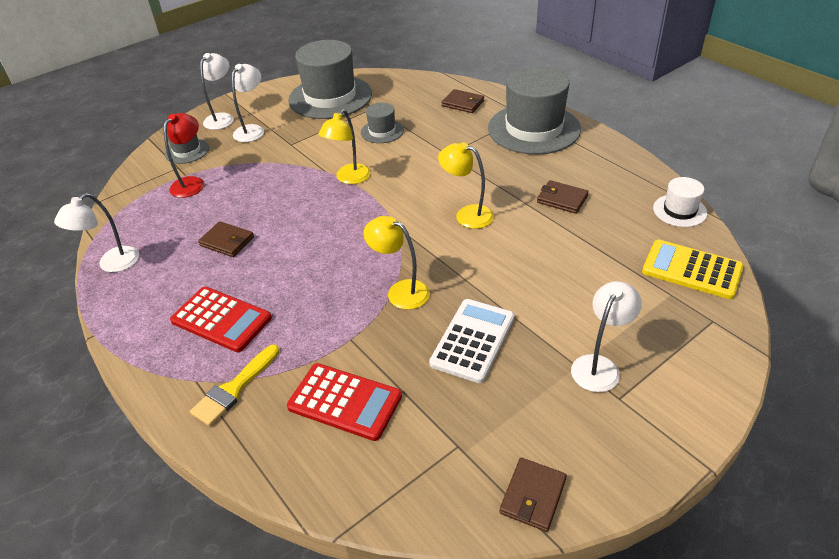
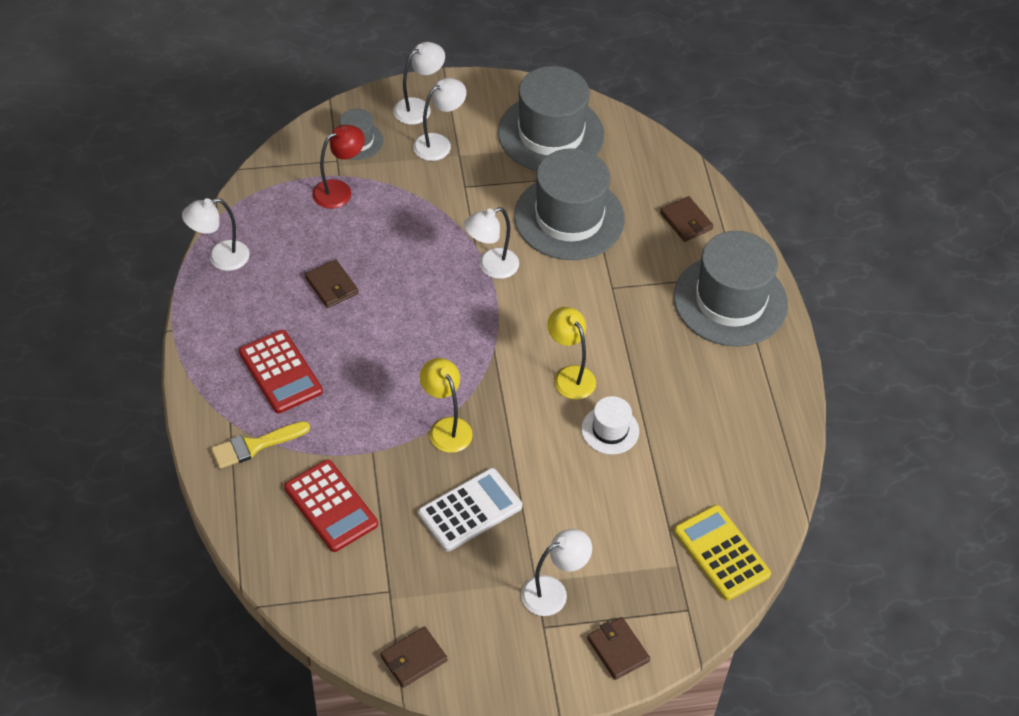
camera: 25 degrees right, 10 degrees up
yellow lamp [318,109,371,184] -> white lamp [464,207,519,279]
grey hat [361,103,404,143] -> grey hat [514,148,625,260], size x2.09
brown wallet [537,180,589,214] -> brown wallet moved to [587,617,650,680]
white hat [653,177,707,227] -> white hat moved to [581,396,639,455]

